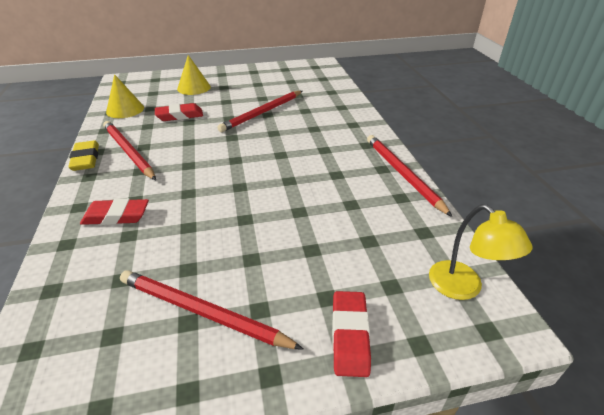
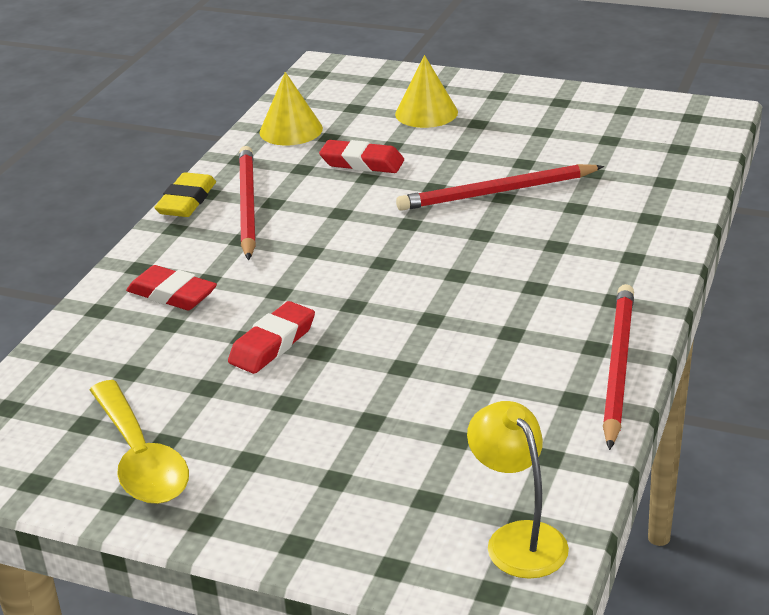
camera: 35 degrees right, 5 degrees down
red pencil [120,270,304,350] -> none
red eraser [332,291,371,377] -> red eraser moved to [228,301,315,374]
yellow lamp [429,205,533,300] -> yellow lamp turned 150 degrees clockwise [467,401,569,579]
none -> yellow spoon [90,380,189,504]

